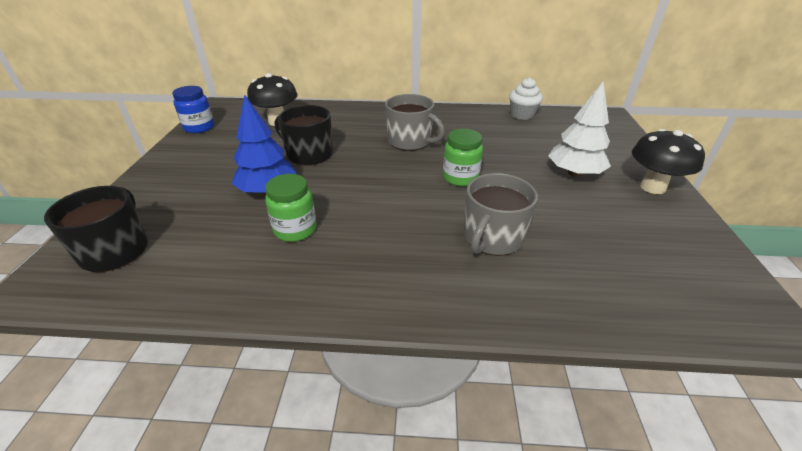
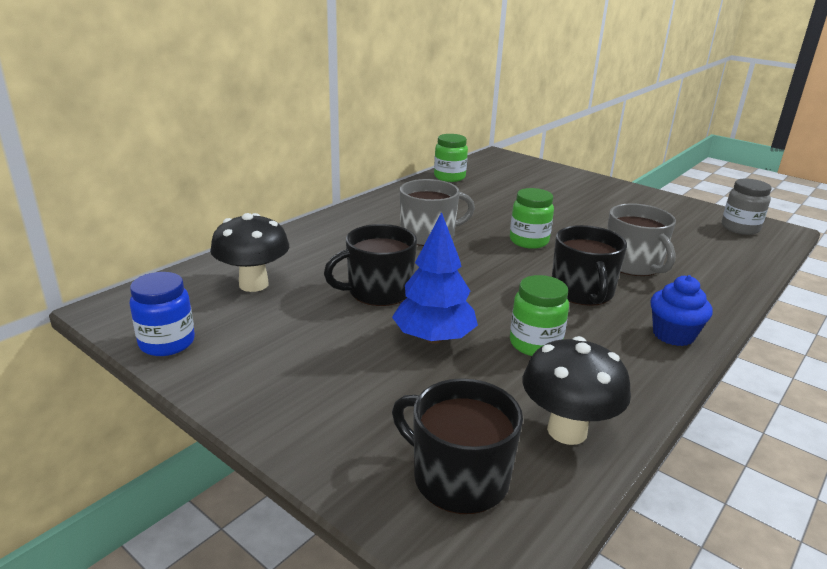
camera: 55 degrees left, 10 degrees down
white cupcake [509,77,543,120] -> green jar [434,134,468,182]
white tree [548,82,611,177] -> none
black mushroom [632,129,705,194] -> black mushroom moved to [523,336,631,445]
none -> black mug [552,225,627,306]
none -> blue cupcake [650,275,713,346]
none -> grey jar [722,179,772,235]

